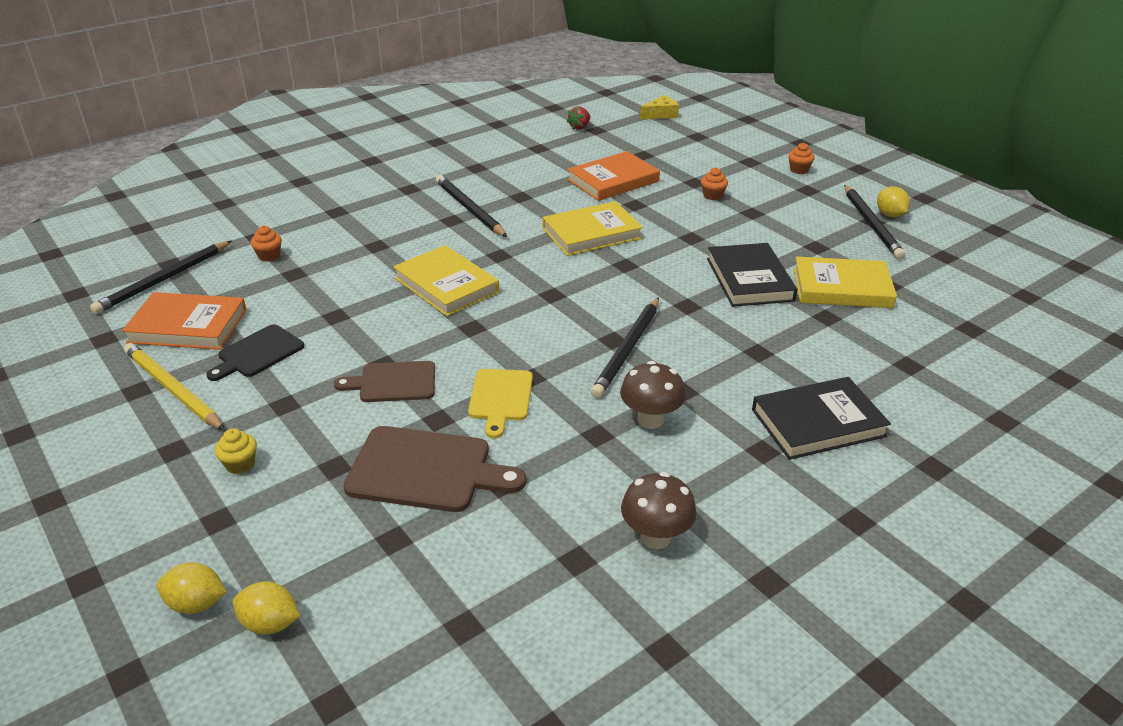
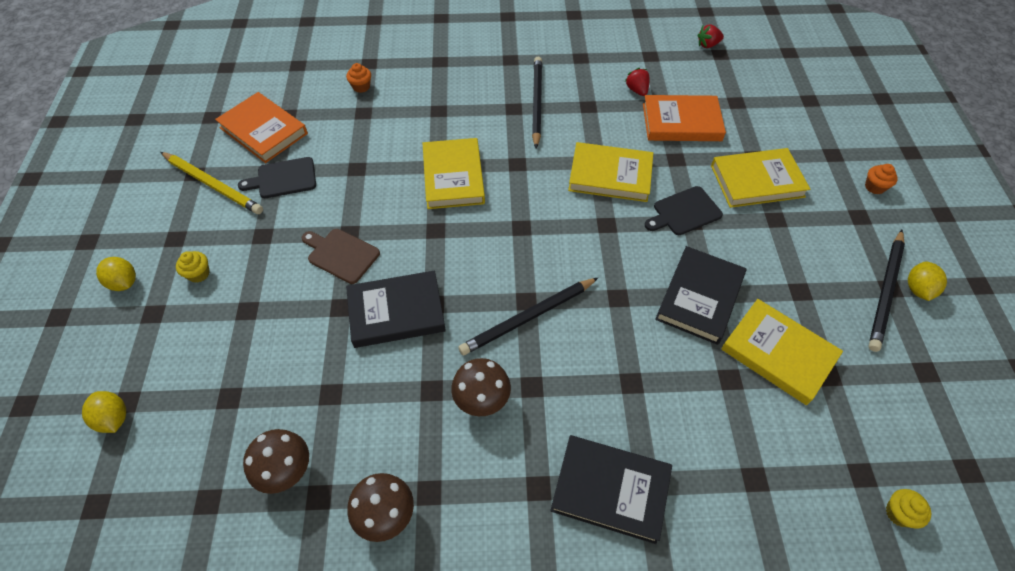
camera: 35 degrees right, 20 degrees up
black pencil [90,241,232,314] -> none
yellow pencil [124,343,225,430] -> yellow pencil turned 135 degrees clockwise [160,152,263,214]
yellow lemon [157,562,227,614] -> yellow lemon moved to [96,257,136,291]
brown cutting board [343,426,526,512] -> none
yellow cutting board [468,369,533,438] -> black book [346,271,446,348]
yellow cheese [640,95,679,120] -> none
orange cupcake [701,168,728,200] -> yellow book [711,148,810,208]
none -> brown mushroom [243,429,309,494]
none -> red strawberry [625,68,650,96]
none -> black cutting board [645,186,723,235]
none -> yellow cupcake [886,489,931,529]

